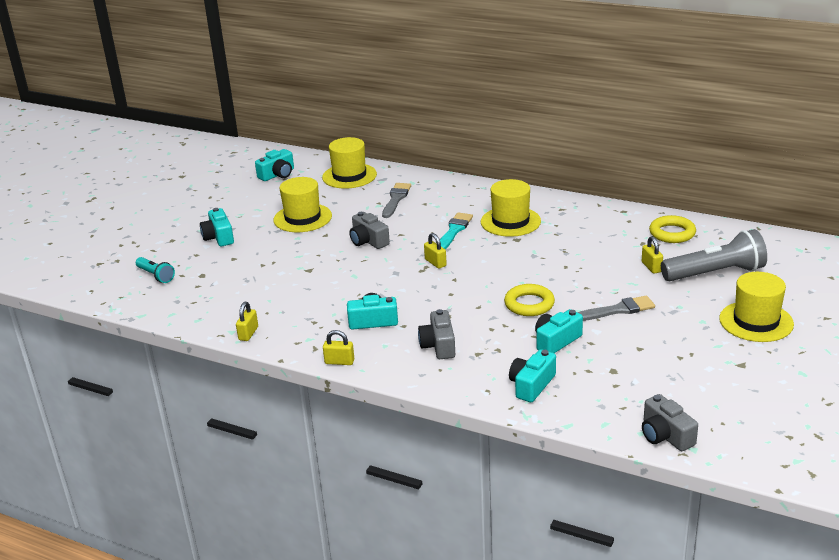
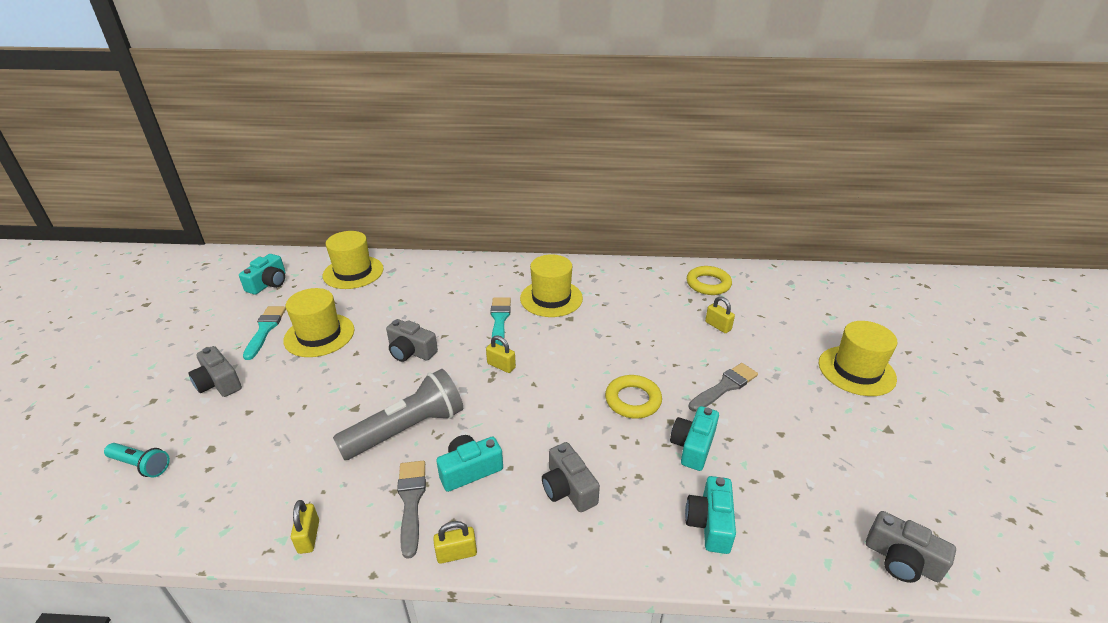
camera: 25 degrees left, 5 degrees up
turquoise camera [200,208,234,246] -> grey camera [188,346,242,397]
grey brush [382,183,411,218] -> grey brush moved to [397,461,426,559]
grey flashlight [661,229,767,281] -> grey flashlight moved to [333,369,463,460]
none -> turquoise brush [243,306,286,360]

